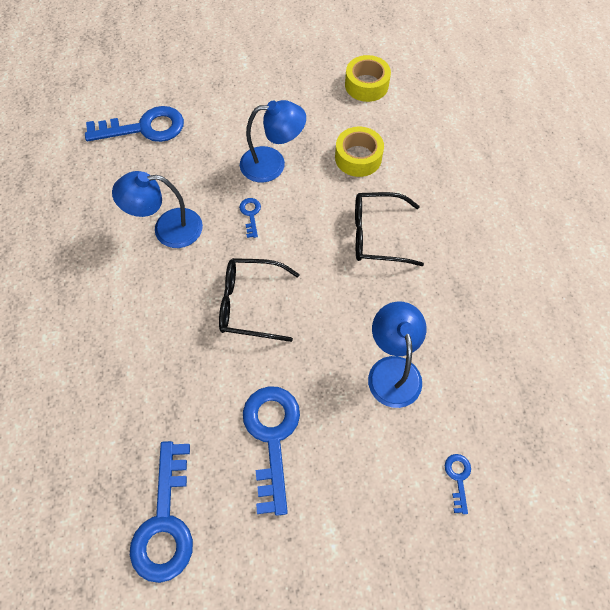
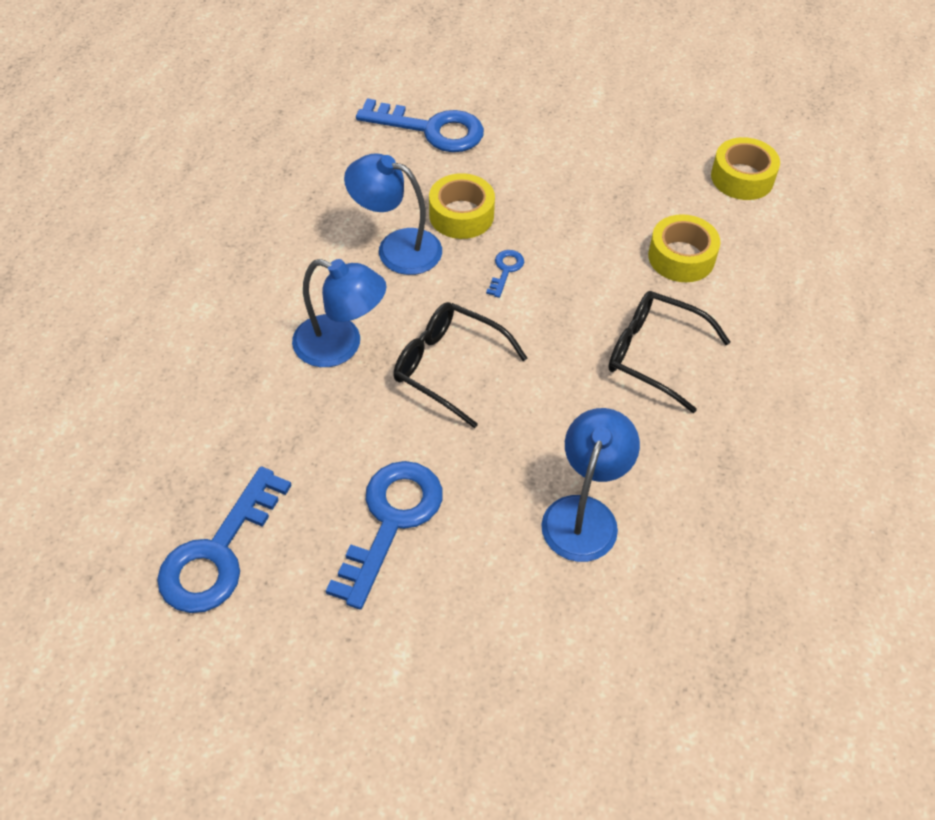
camera: 25 degrees right, 10 degrees down
blue lamp [240,100,306,183] -> blue lamp moved to [292,259,387,367]
blue key [445,454,471,514] -> none
none -> yellow tape [429,173,495,239]

